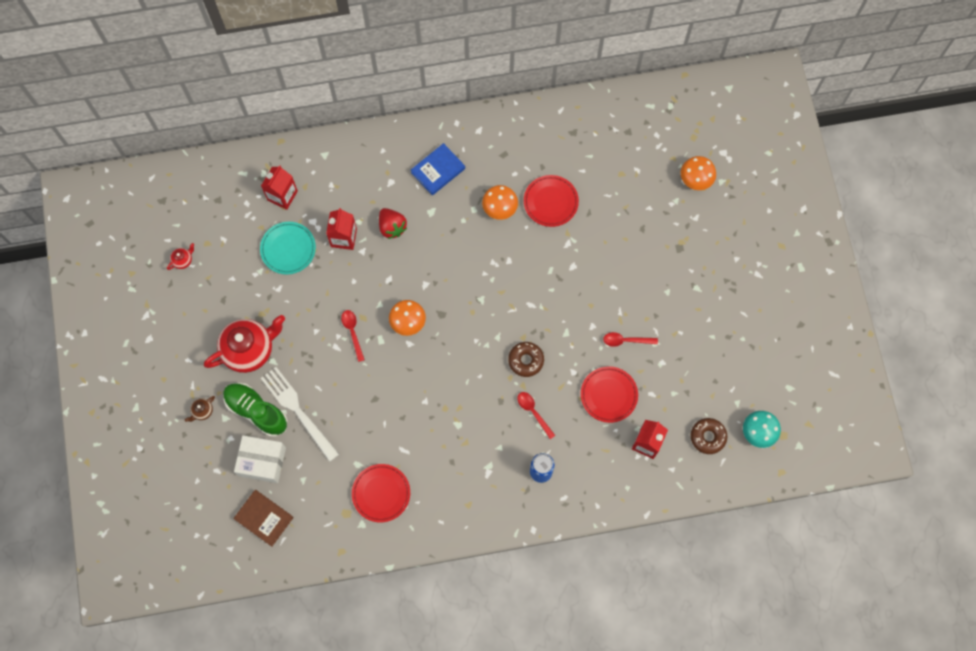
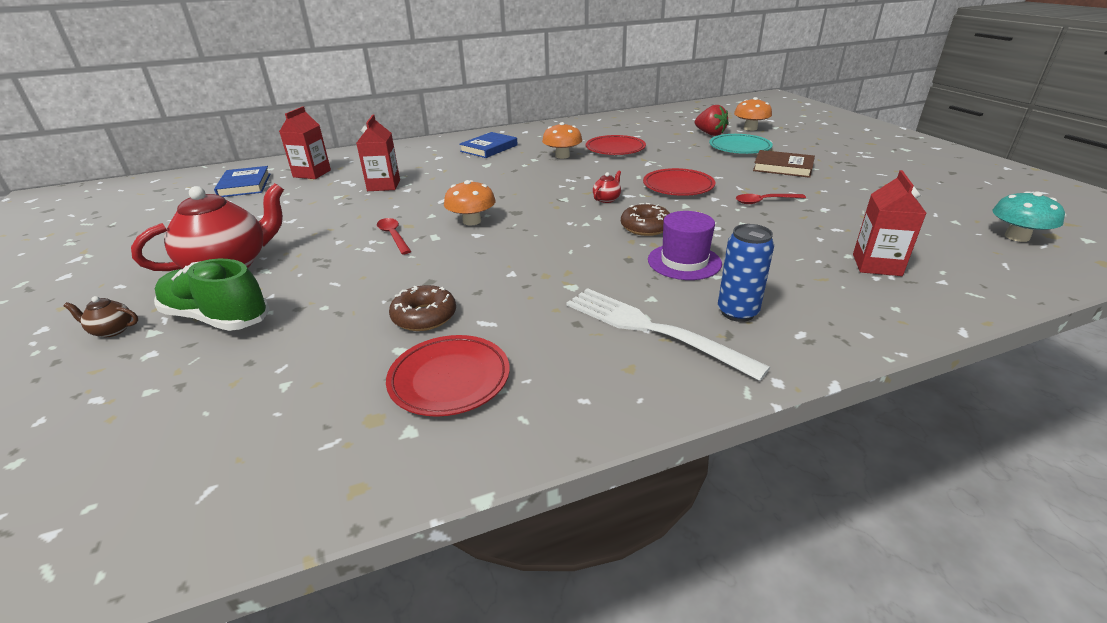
camera: 10 degrees left, 40 degrees down
red teapot [167,243,194,270] -> red teapot moved to [593,171,621,203]
brown teapot [185,396,215,422] -> brown teapot turned 60 degrees clockwise [64,296,138,337]
brown book [233,490,294,547] -> brown book moved to [753,150,815,178]
white box [234,435,286,483] -> none
turquoise plate [260,222,316,275] -> turquoise plate moved to [709,134,773,154]
white fork [261,367,339,462] -> white fork moved to [566,288,770,381]
red strawberry [379,208,407,239] -> red strawberry moved to [695,105,729,136]
red spoon [517,392,556,439] -> purple hat [648,211,722,280]
red plate [581,366,638,423] -> red plate moved to [643,168,715,196]
brown donut [691,418,727,454] -> brown donut moved to [389,285,456,331]
none -> blue book [214,166,270,197]

